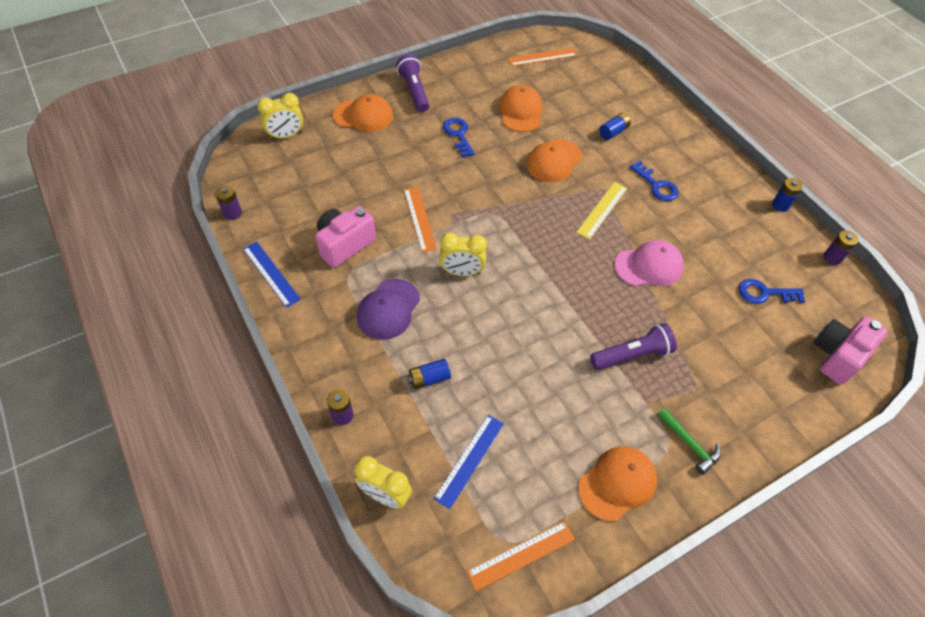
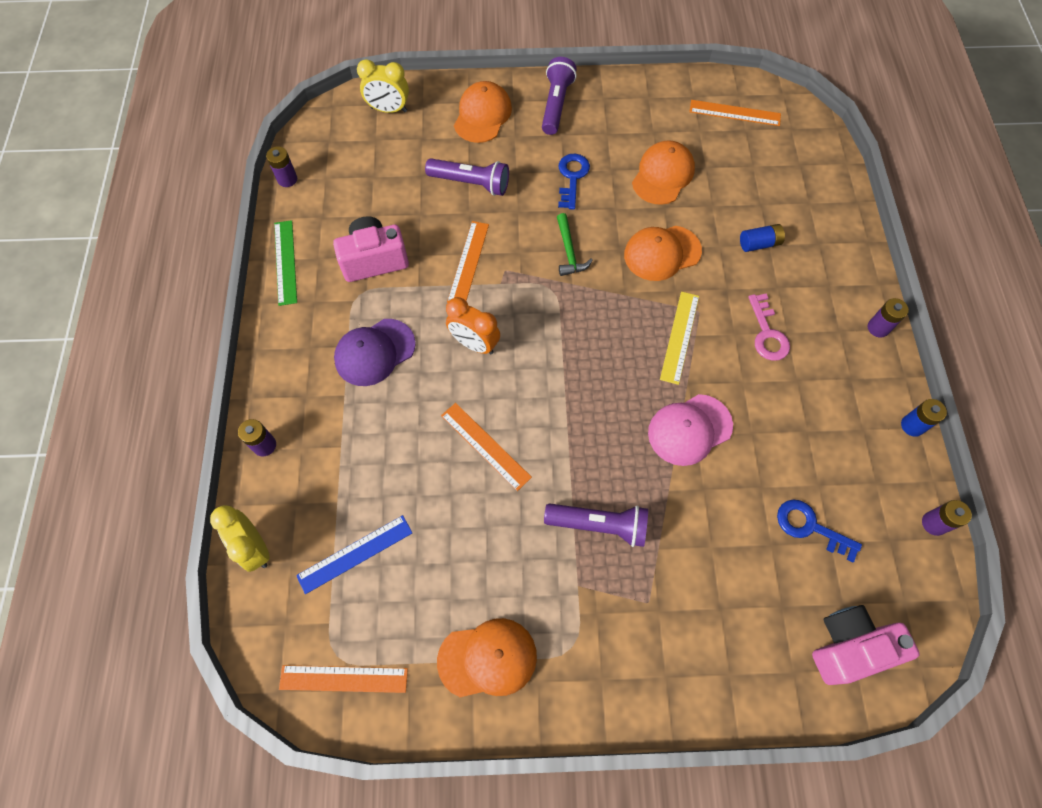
camera: 30 degrees right, 10 degrees up
blue ruler [243,241,301,308] -> green ruler [274,220,297,306]
orange cap [333,94,393,132] -> orange cap turned 105 degrees counterclockwise [454,81,512,143]
blue battery [408,359,451,389] -> none
yellow clock [439,233,487,276] -> orange clock [446,297,500,355]
yellow ruler [576,182,627,239] -> yellow ruler turned 45 degrees counterclockwise [660,292,699,385]
pink cap [614,240,684,286] -> pink cap turned 135 degrees clockwise [648,394,733,466]
blue key [630,161,679,201] -> pink key [748,293,790,361]
green hammer [657,408,721,475] -> green hammer moved to [557,213,593,276]
none -> purple flashlight [425,158,509,196]
none -> orange ruler [441,403,532,491]
none -> purple battery [868,298,909,338]

